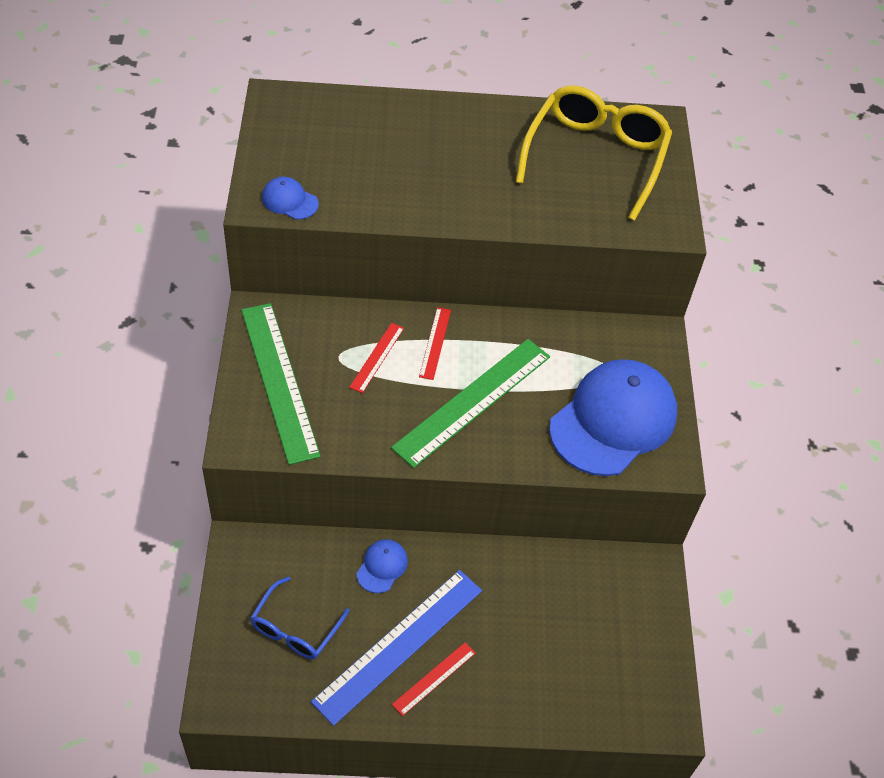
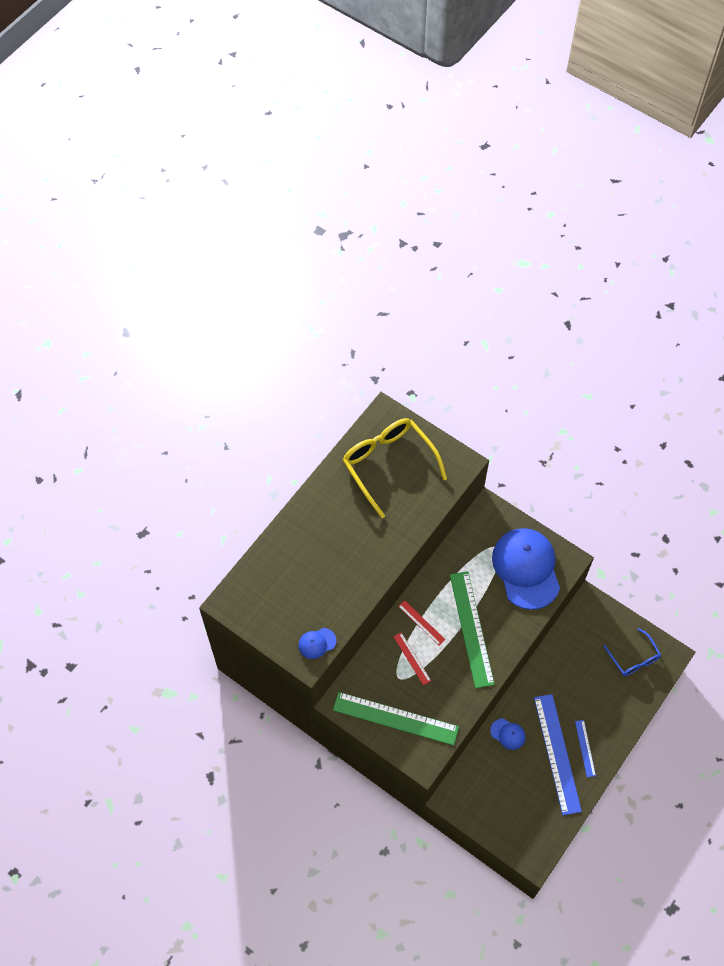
camera: 50 degrees left, 10 degrees up
blue glasses [250,577,350,659] -> blue glasses moved to [603,628,661,676]
blue cap [356,539,408,593] -> blue cap turned 150 degrees clockwise [490,718,526,750]
red ruler [392,642,476,716] -> blue ruler [575,720,596,777]

